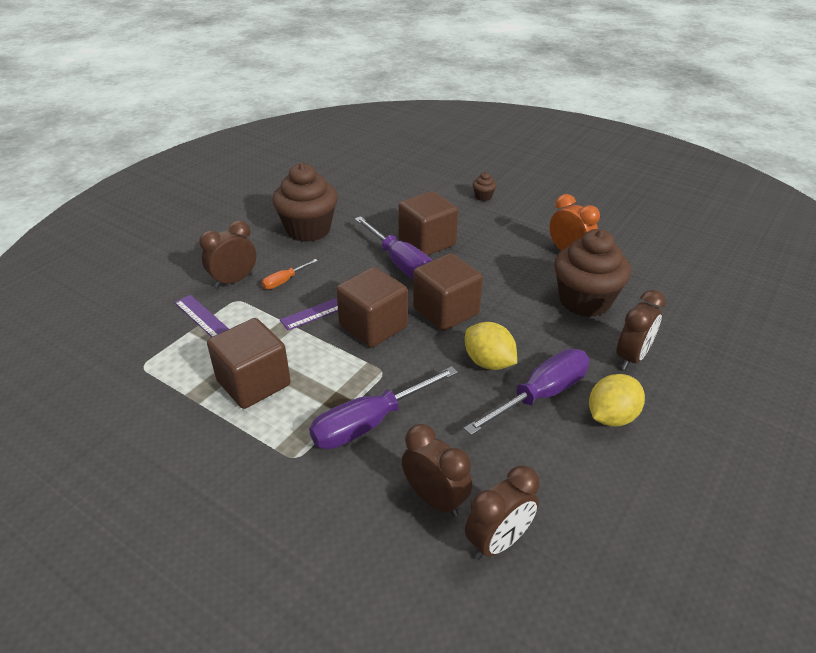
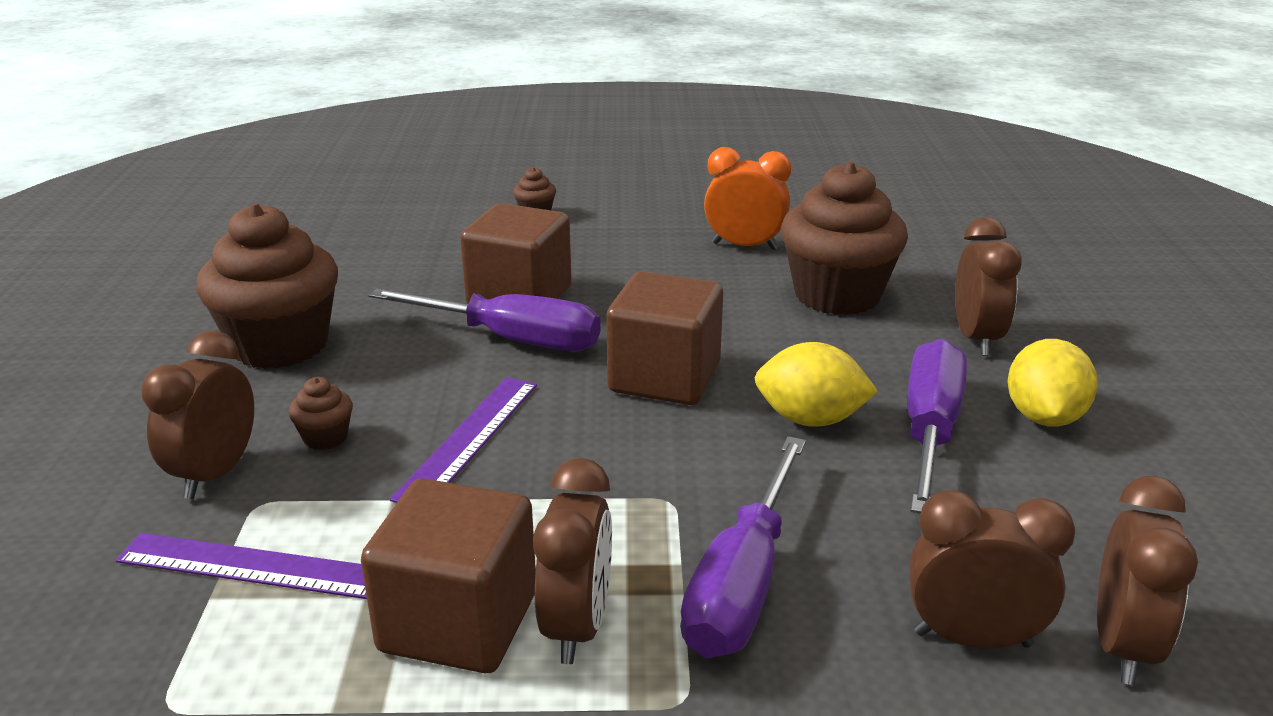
camera: 35 degrees left, 10 degrees down
orange screwdriver [262,259,318,289] -> brown cupcake [289,377,353,450]
brown cube [336,267,408,348] -> none
none -> brown clock [533,458,612,664]

